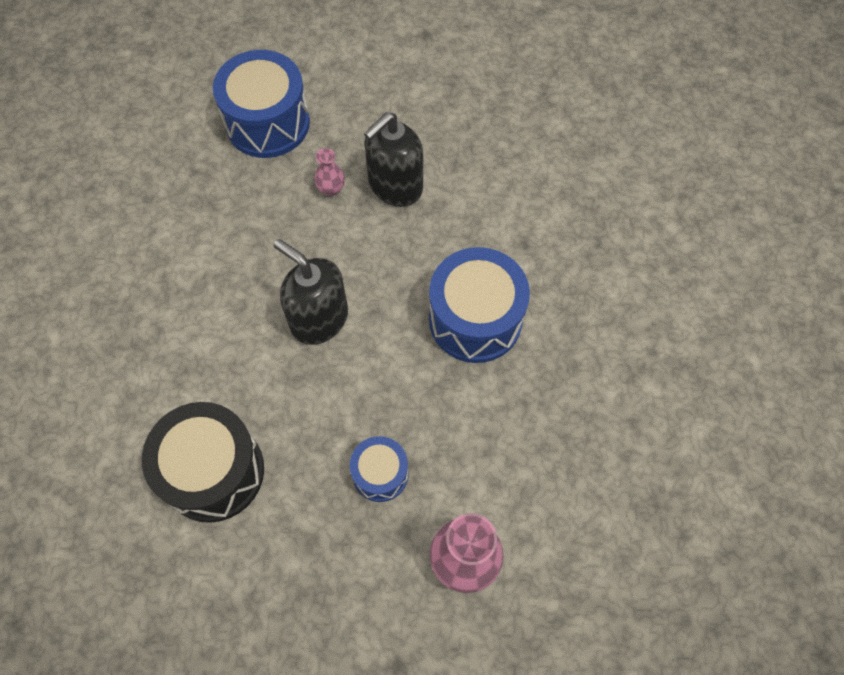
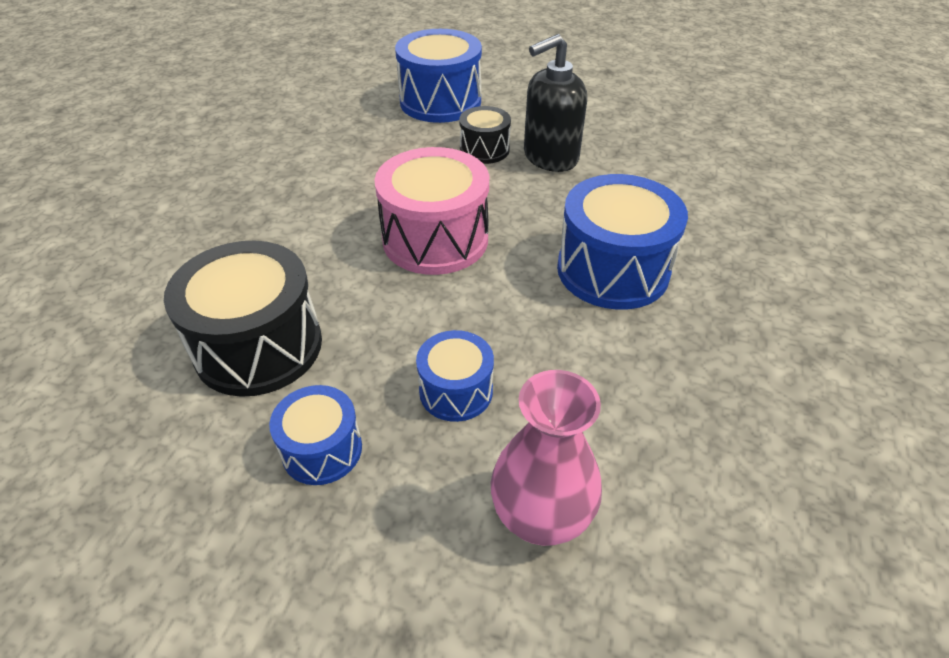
camera: 15 degrees right, 20 degrees down
black soap dispenser [273,239,348,345] -> pink drum [375,147,489,275]
pink vase [314,148,345,196] -> black drum [459,106,511,164]
none -> blue drum [269,385,362,485]

